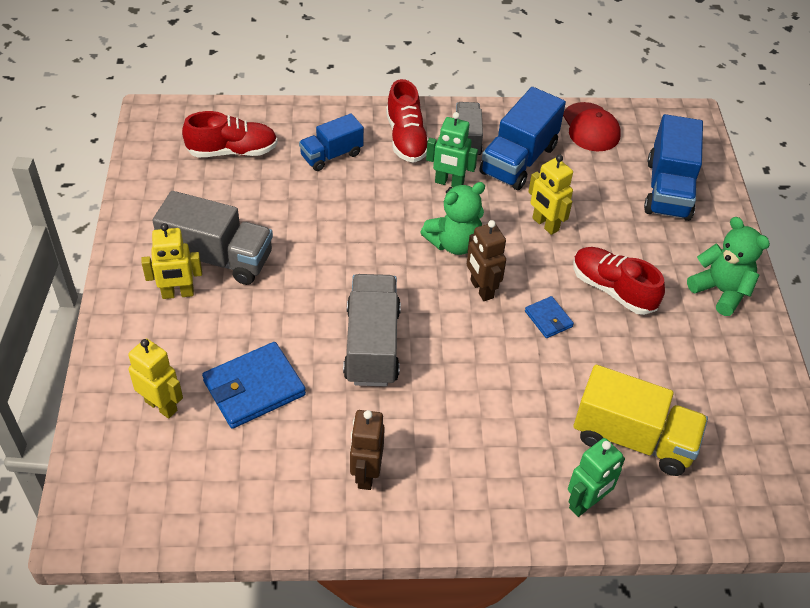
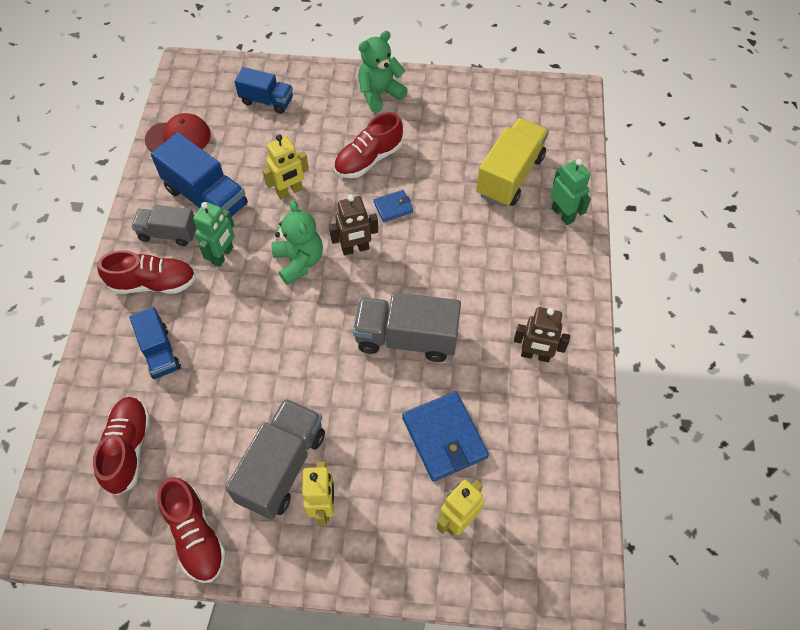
camera: 80 degrees left, 10 degrees up
blue truck [644,114,703,221] -> blue truck [235,67,293,114], size x0.62
none -> red shoe [157,477,226,583]

